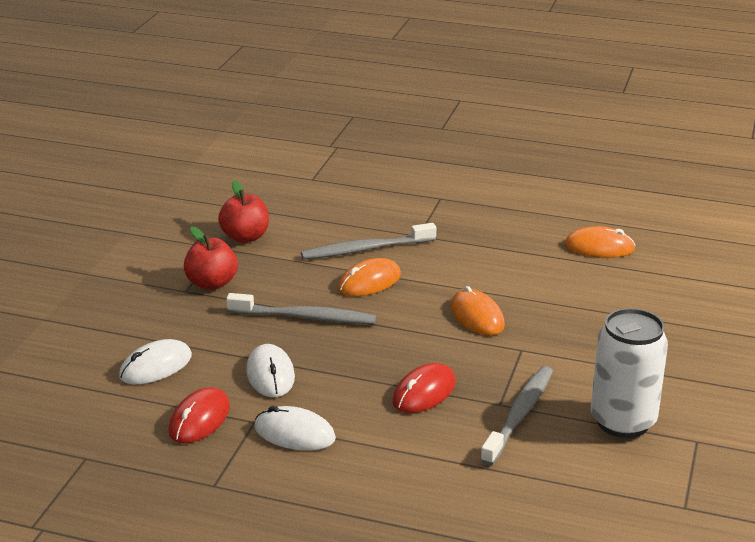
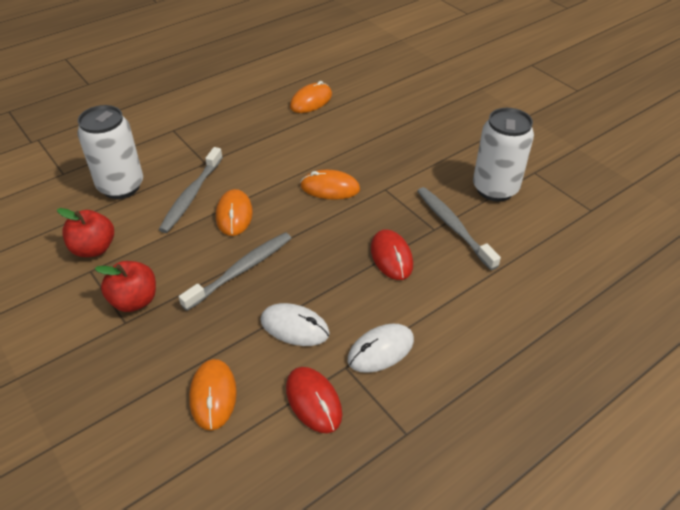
camera: 55 degrees left, 15 degrees up
white mouse [119,339,192,384] -> orange mouse [189,359,237,431]
none -> white can [77,105,143,199]

